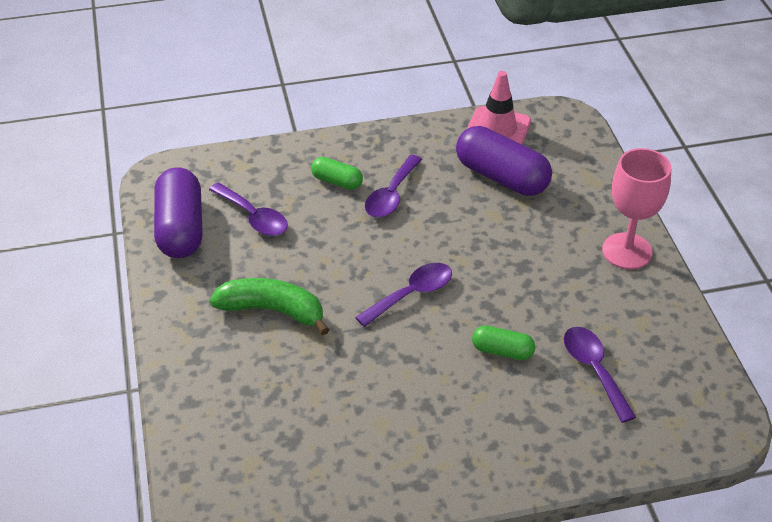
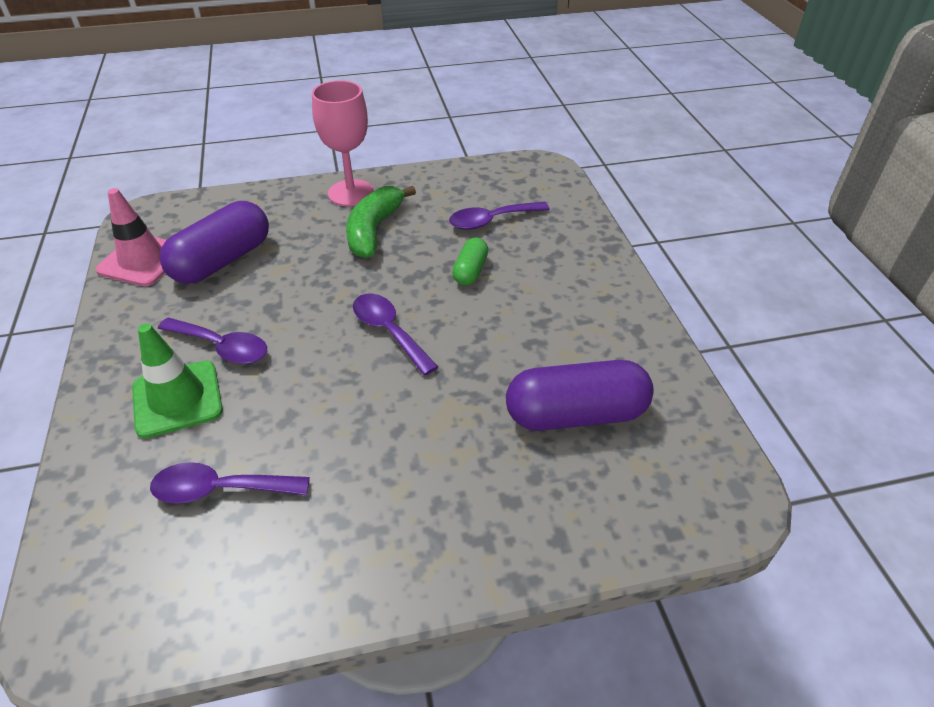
camera: 90 degrees left, 0 degrees up
purple capsule [154,167,203,258] -> purple capsule moved to [506,360,654,431]
purple spoon [209,182,288,236] -> purple spoon turned 135 degrees counterclockwise [150,462,310,504]
green banana [210,278,330,335] -> green banana moved to [346,186,416,258]
green capsule [311,157,363,190] -> green traffic cone [132,323,223,438]

